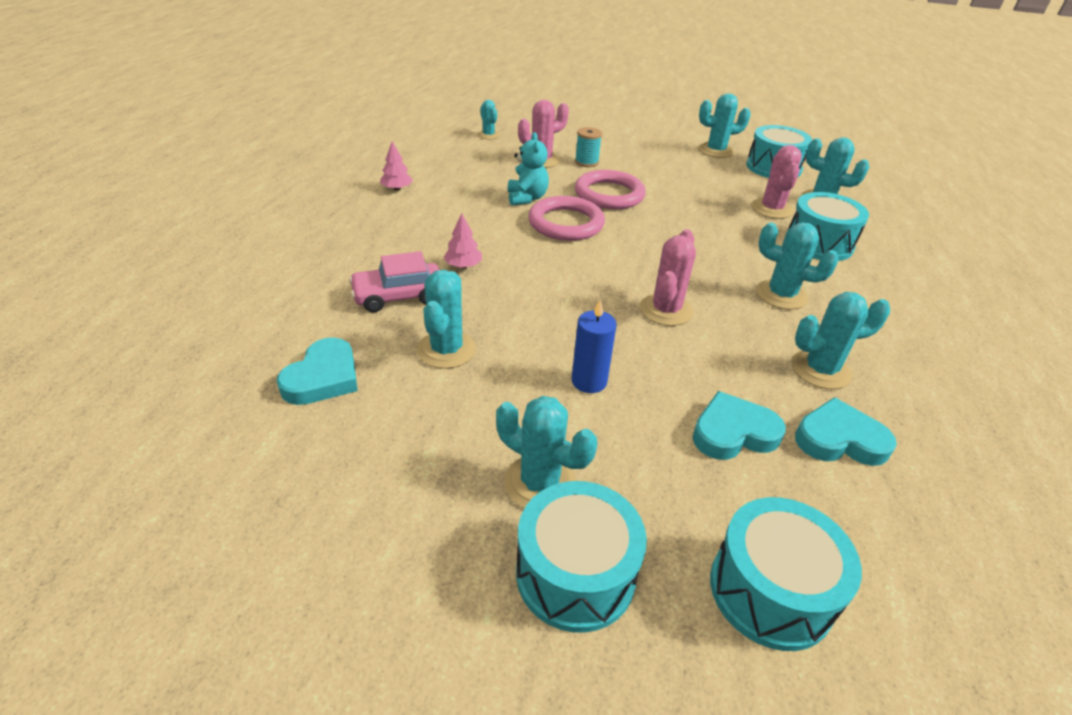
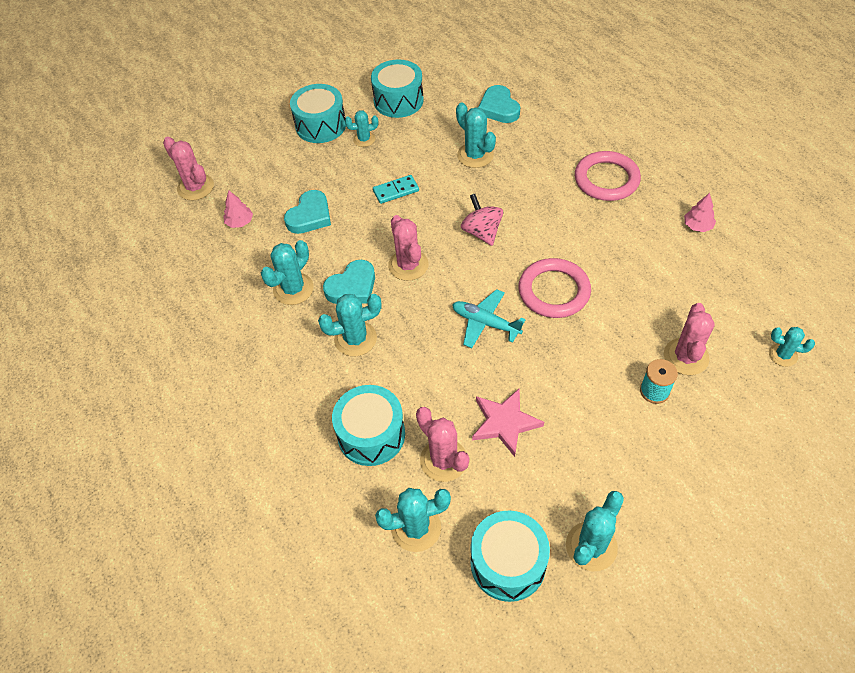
camera: 140 degrees right, 15 degrees up
pink car [349,251,439,312] -> none
pink tree [443,213,482,268] -> pink tree moved to [223,190,253,228]
turquoise cactus [496,396,598,508] -> turquoise cactus [345,110,379,147], size x0.63
turquoise teddy bear [508,132,549,206] -> none
blue candle [572,299,617,393] -> turquoise domino [373,175,419,204]
pink ring [575,170,646,209] -> pink ring moved to [575,151,641,201]
turquoise drum [710,497,862,651] -> turquoise drum moved to [371,59,424,118]
turquoise heart [795,397,897,466] -> turquoise heart moved to [323,260,375,304]
none -> pink cactus [163,137,214,200]
none -> turquoise plane [452,289,526,348]
none -> pink spinning top [461,194,503,246]
none -> pink star [472,389,544,457]

